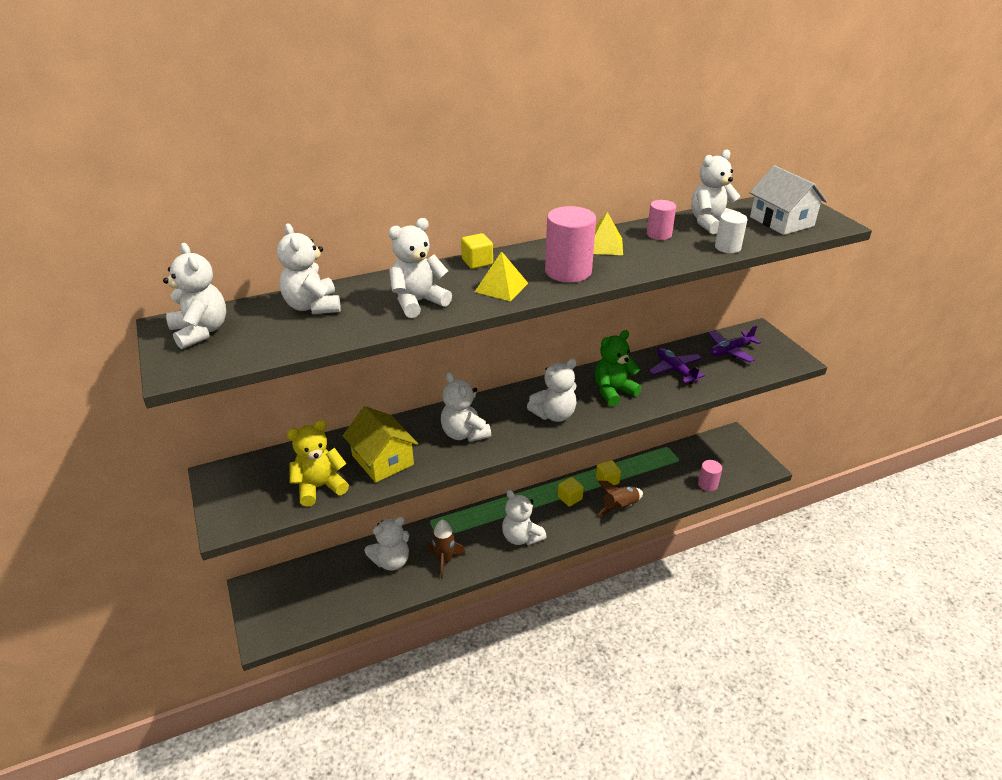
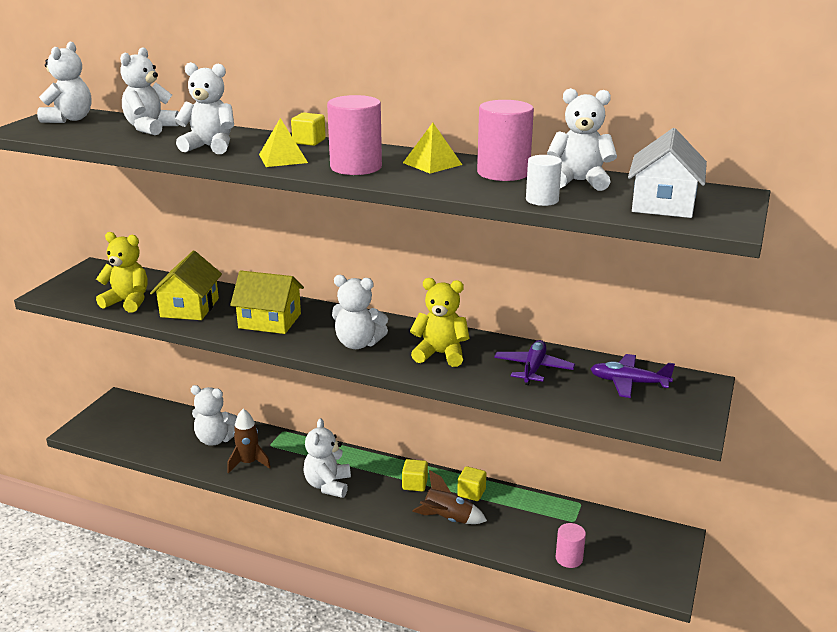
camera: 45 degrees right, 10 degrees down
white teddy bear [441,372,491,442] -> yellow house [230,270,304,334]
green teddy bear [595,330,642,406] -> yellow teddy bear [410,278,469,367]
pink cylinder [647,200,676,240] -> pink cylinder [477,100,534,181], size x1.73

